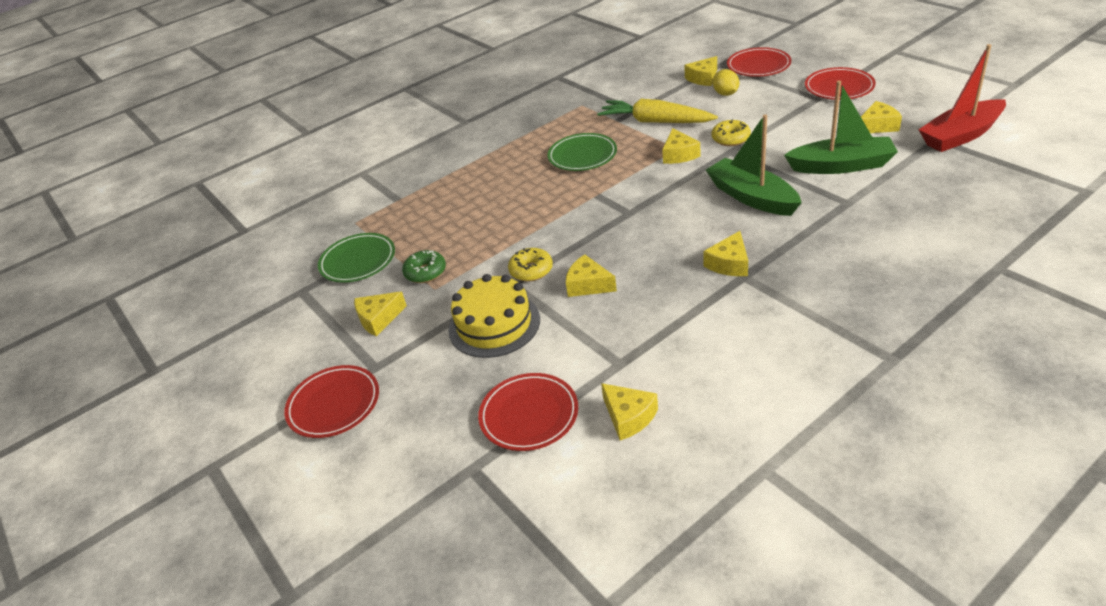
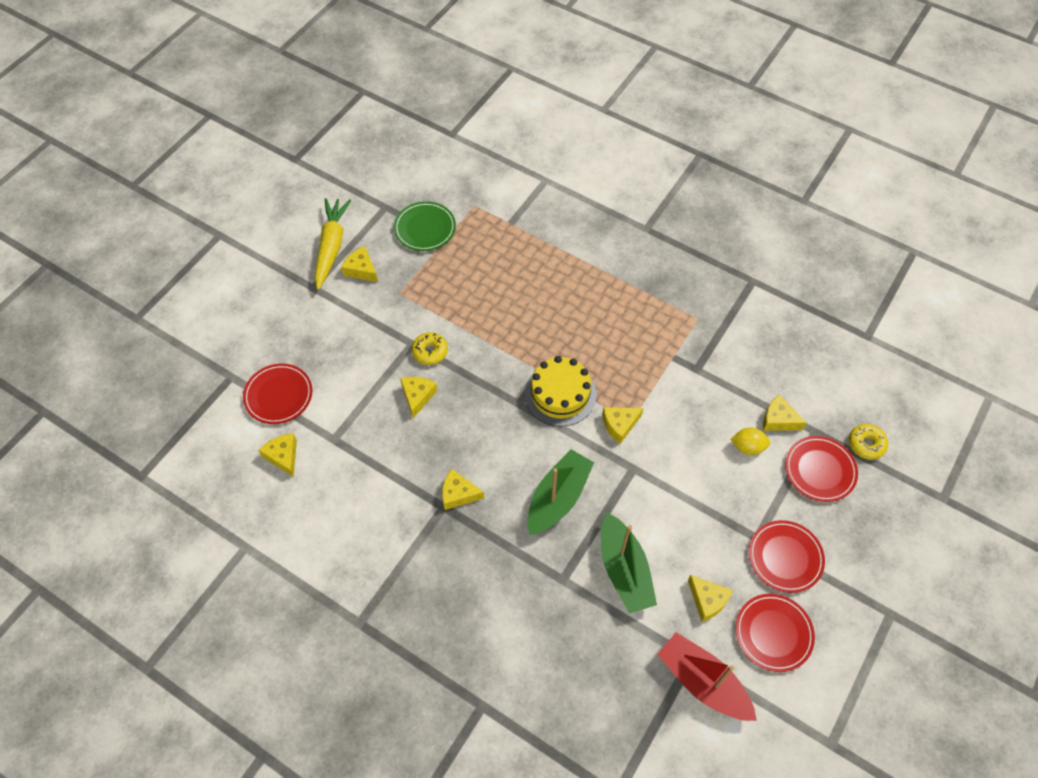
camera: 65 degrees right, 20 degrees up
red plate [284,365,379,438] -> red plate moved to [735,594,815,672]
green donut [402,250,446,283] -> none
yellow cake [448,274,540,358] -> yellow cake moved to [524,356,596,427]
green plate [548,133,617,171] -> none
yellow carrot [597,99,718,123] -> yellow carrot moved to [314,198,351,290]
yellow cheese [601,383,658,440] -> yellow cheese turned 120 degrees clockwise [258,433,297,477]
yellow donut [712,120,751,146] -> yellow donut moved to [849,424,888,460]
yellow lemon [713,69,739,96] -> yellow lemon turned 45 degrees clockwise [730,427,770,455]

